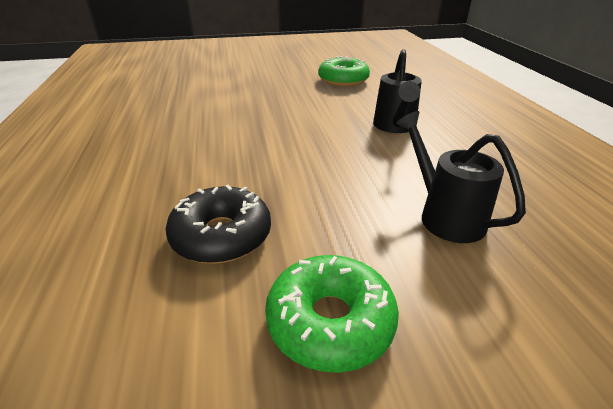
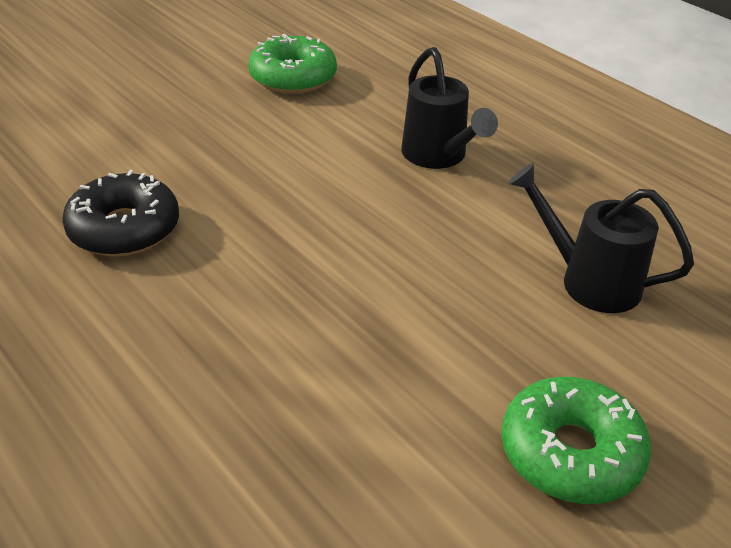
camera: 30 degrees left, 5 degrees up
black donut [166,185,271,264] -> black donut moved to [62,170,179,256]

